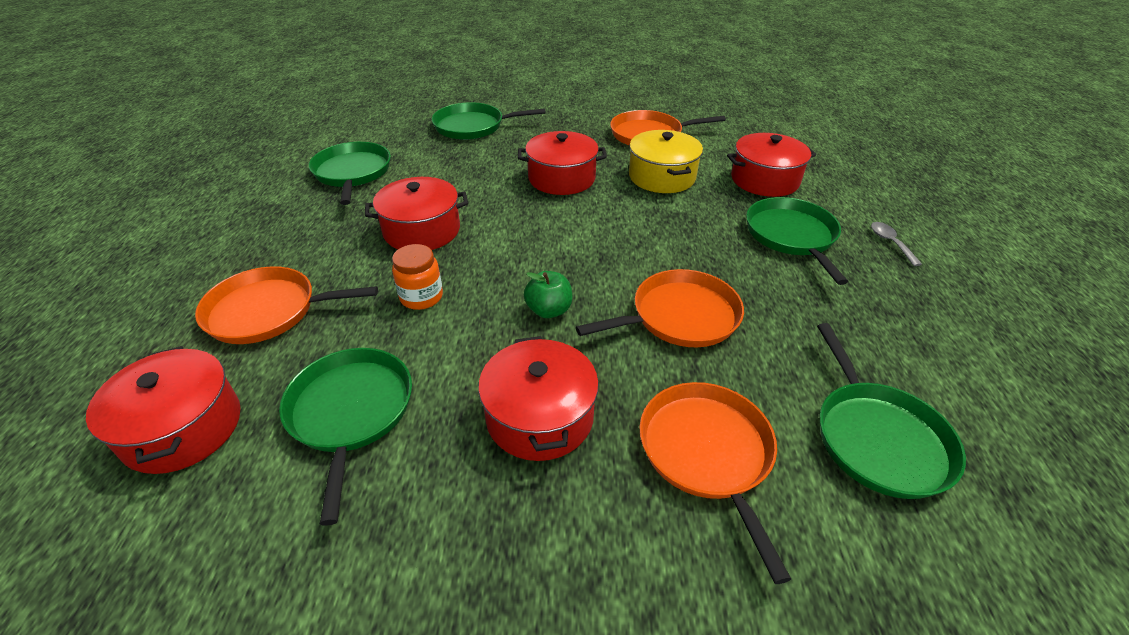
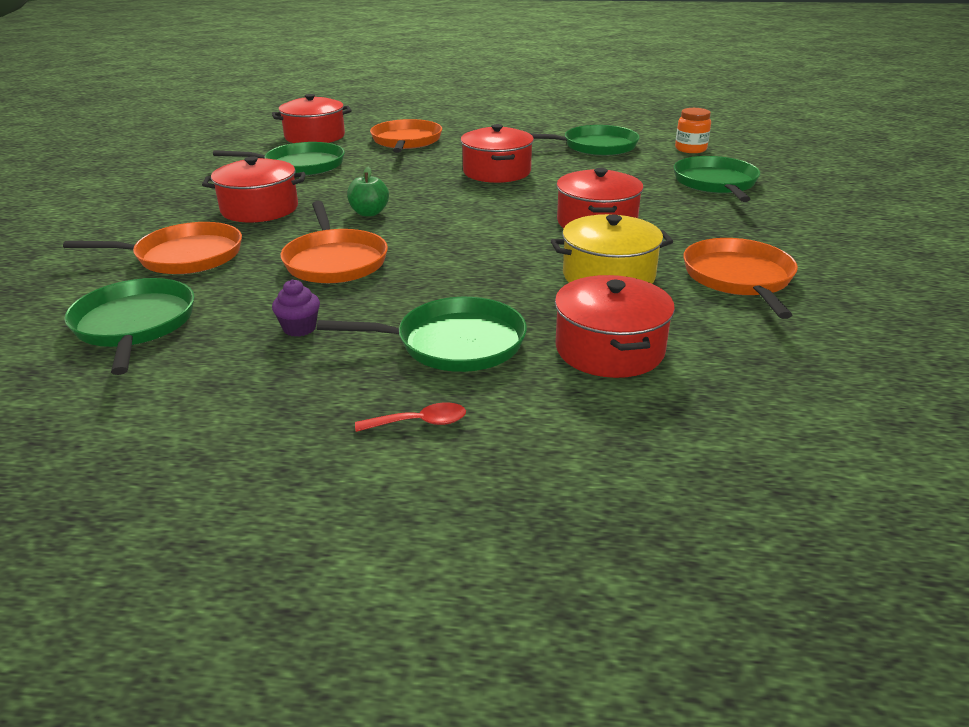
camera: 95 degrees right, 10 degrees down
orange jar [392,244,443,310] -> orange jar moved to [675,108,711,153]
green pan [817,323,966,499] -> green pan turned 75 degrees clockwise [64,278,195,375]
grey spoon [871,222,922,266] -> red spoon [355,402,466,432]
none -> purple cupcake [272,279,320,337]

